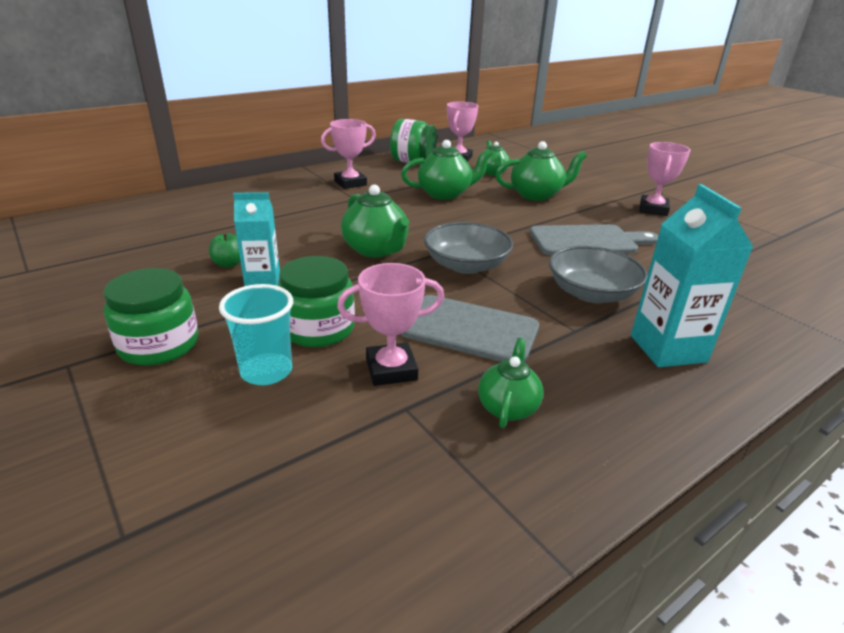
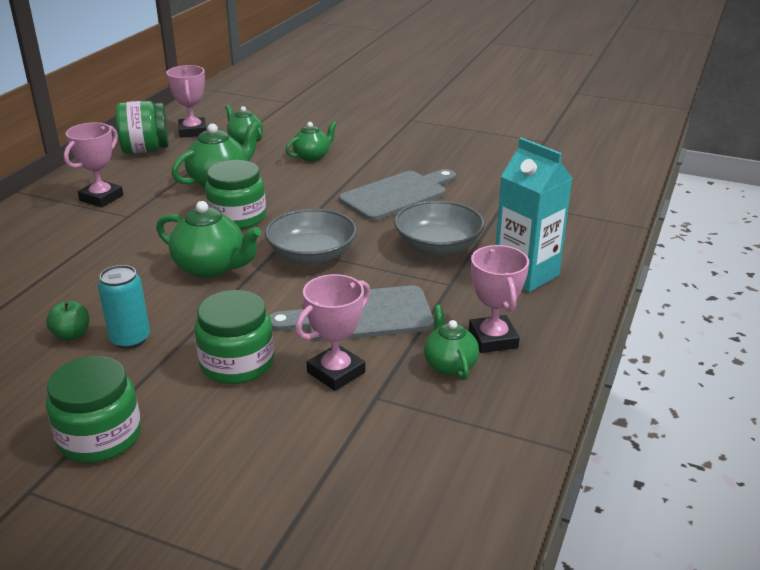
camera: 30 degrees left, 0 degrees up
turquoise cup [219,284,293,385] -> none
turquoise carton [233,192,280,286] -> turquoise can [98,265,150,349]
green teapot [495,141,587,201] -> green teapot [285,121,337,161], size x0.63
pink trophy [640,142,691,216] -> pink trophy moved to [469,245,529,353]
none -> green jar [205,160,266,229]

